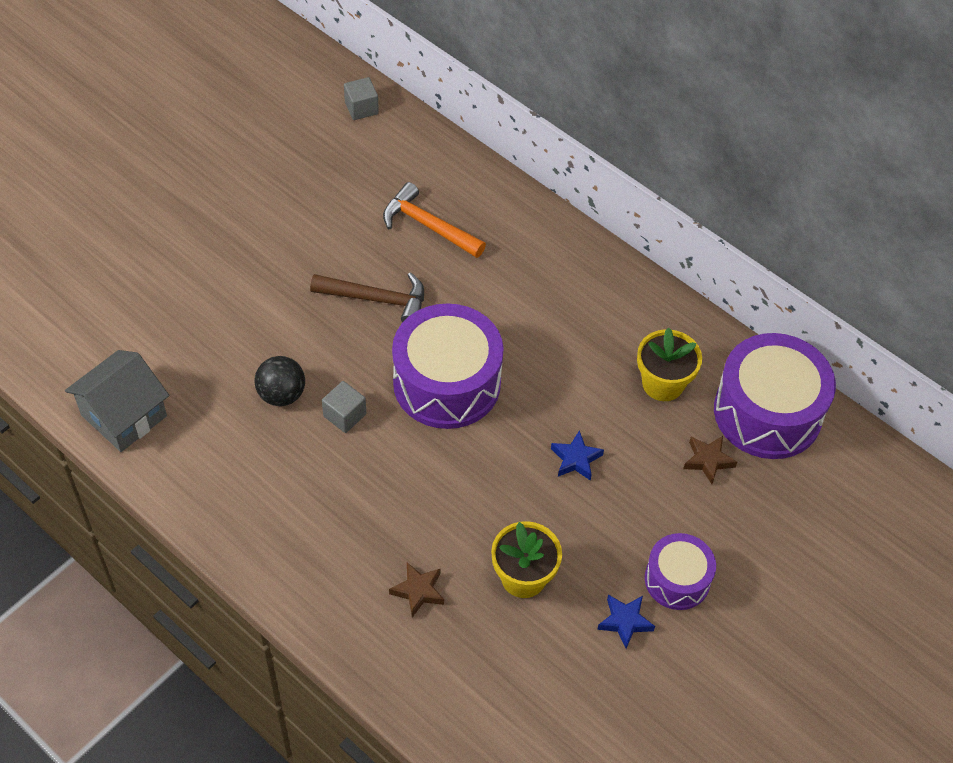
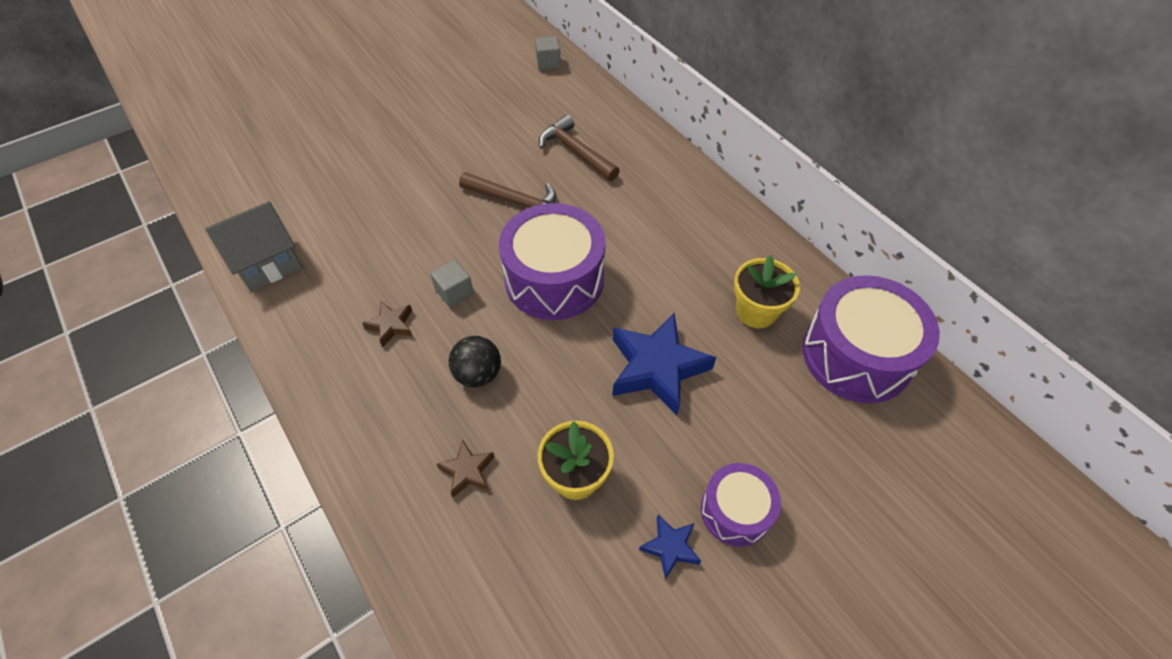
camera: 15 degrees right, 0 degrees up
black ball [255,356,305,406] -> black ball moved to [449,336,501,388]
orange hammer [383,182,486,258] -> brown hammer [539,115,620,181]
blue star [551,430,604,481] -> blue star [613,313,716,415], size x2.03
brown star [683,436,737,484] -> brown star moved to [362,301,413,347]

